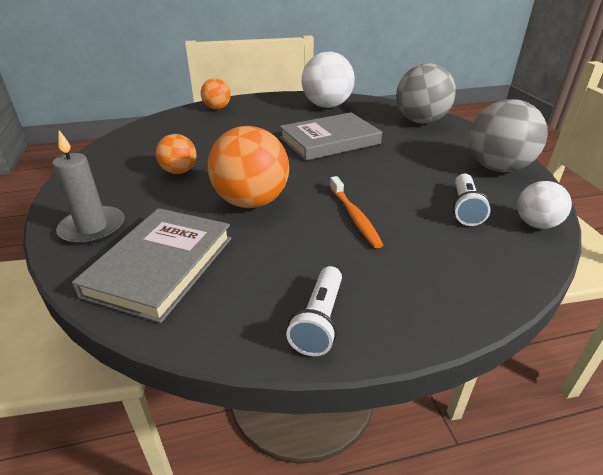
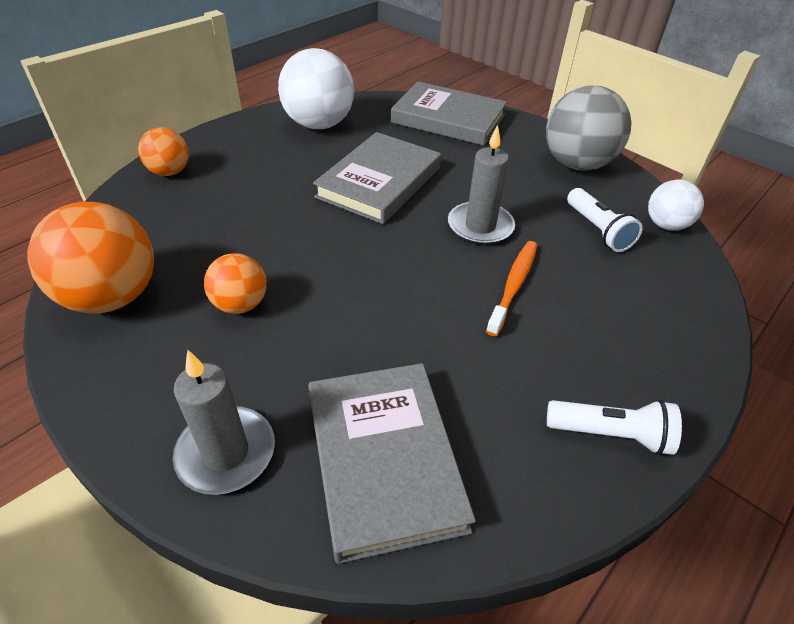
camera: 35 degrees left, 10 degrees up
orange ball [208,126,289,208] -> orange ball moved to [28,202,154,313]
white flashlight [286,266,342,356] -> white flashlight turned 60 degrees counterclockwise [547,400,682,455]
orange toothbrush [330,176,383,248] -> orange toothbrush turned 105 degrees counterclockwise [486,241,537,336]
grey ball [396,63,456,124] -> grey book [391,82,507,146]
none -> grey candle [448,125,515,245]

